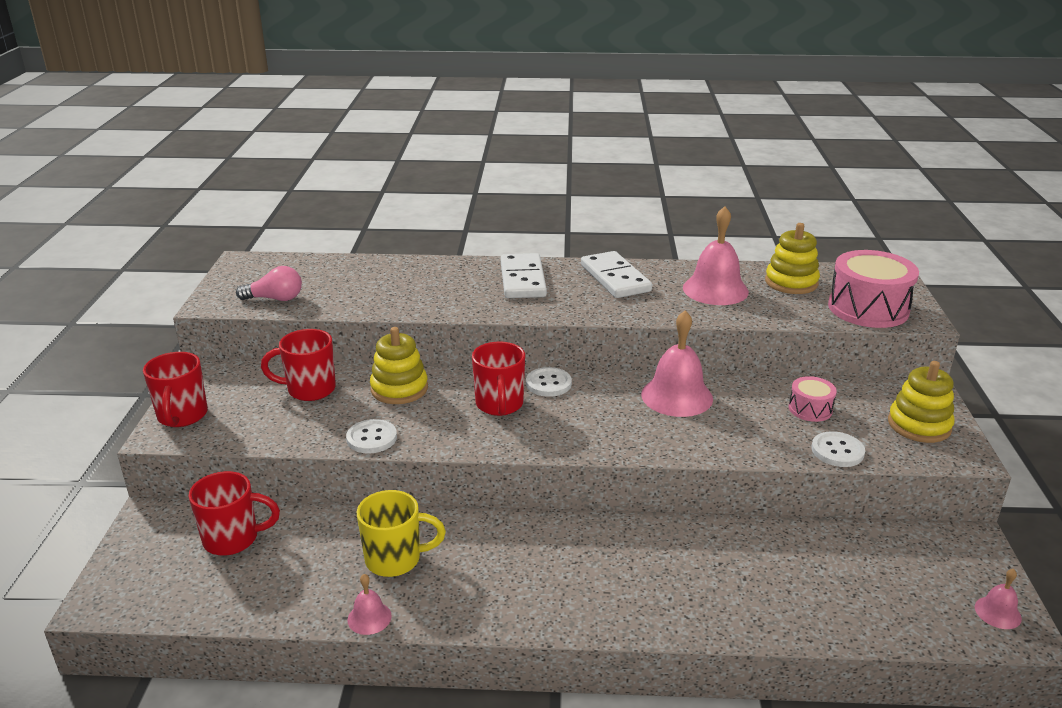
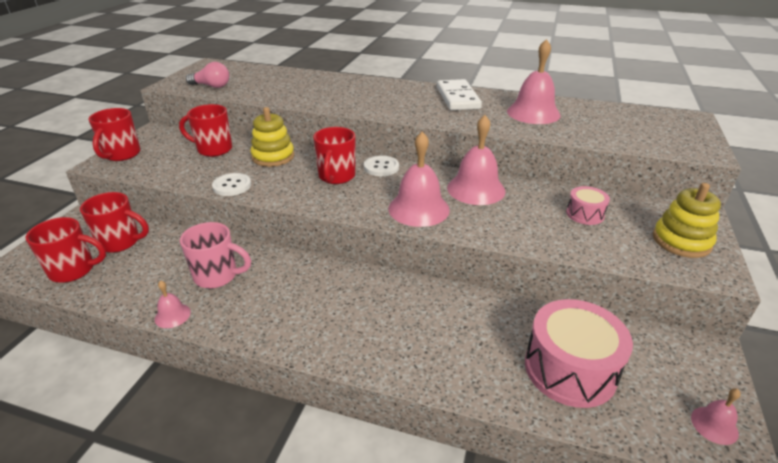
camera: 15 degrees right, 5 degrees up
yellow mug [357,490,446,577] -> pink mug [180,222,251,288]
white domino [501,253,547,298] -> none
yellow stacking toy [765,223,820,294] -> none
white button [811,431,865,467] -> none
pink drum [828,250,919,328] -> pink drum moved to [525,299,633,408]
none -> red mug [25,217,106,283]
none -> pink bell [388,132,450,227]

